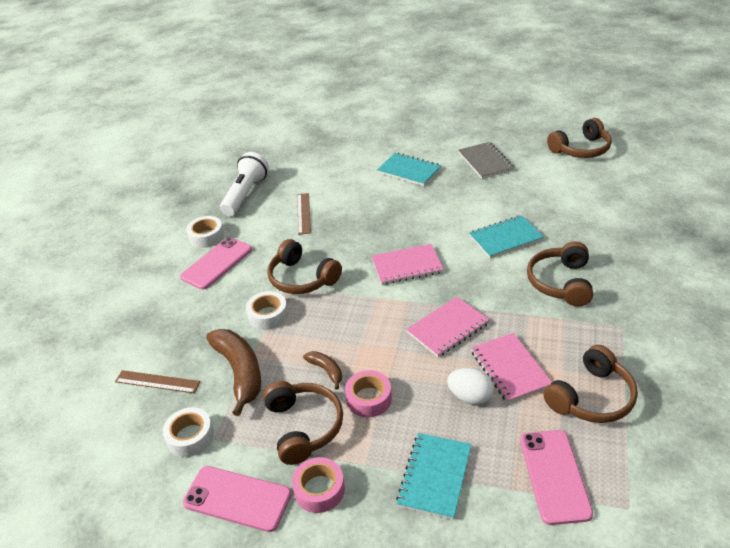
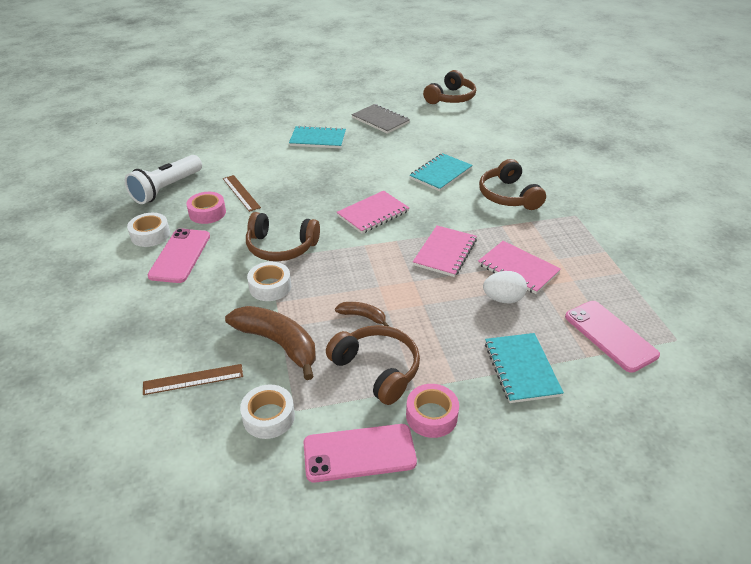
camera: 30 degrees left, 0 degrees up
white flashlight [220,152,269,216] -> white flashlight turned 135 degrees counterclockwise [125,155,202,204]
pink tape [345,370,392,417] -> pink tape moved to [186,192,226,224]
brown headphones [543,345,638,423] -> none

